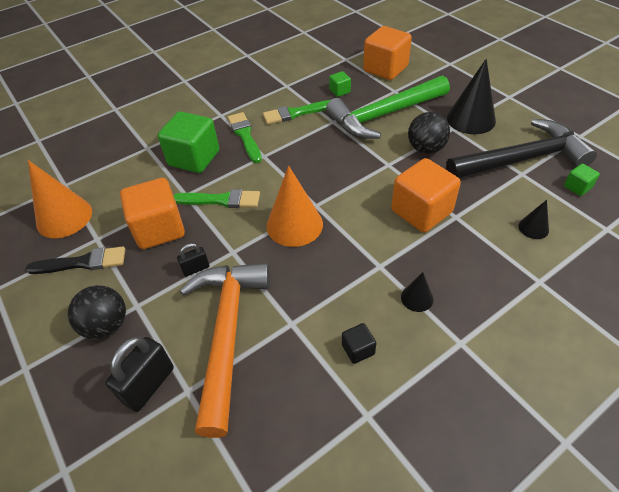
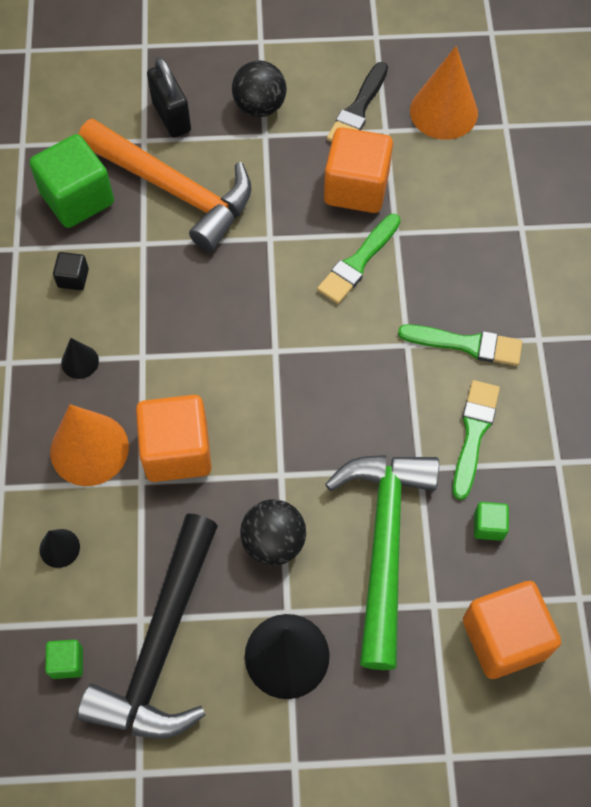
camera: 120 degrees right, 15 degrees up
green cube [158,111,219,173] -> green cube moved to [29,134,114,228]
black padlock [177,243,210,277] -> none
orange cone [266,166,323,247] -> orange cone moved to [50,404,129,486]

